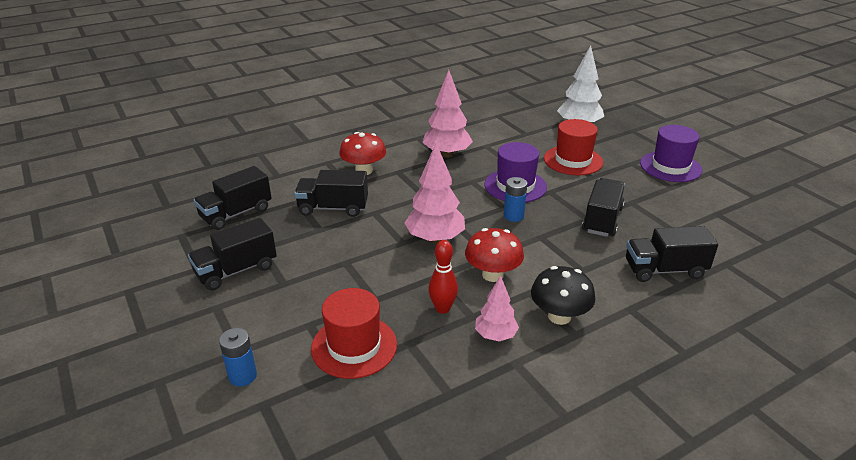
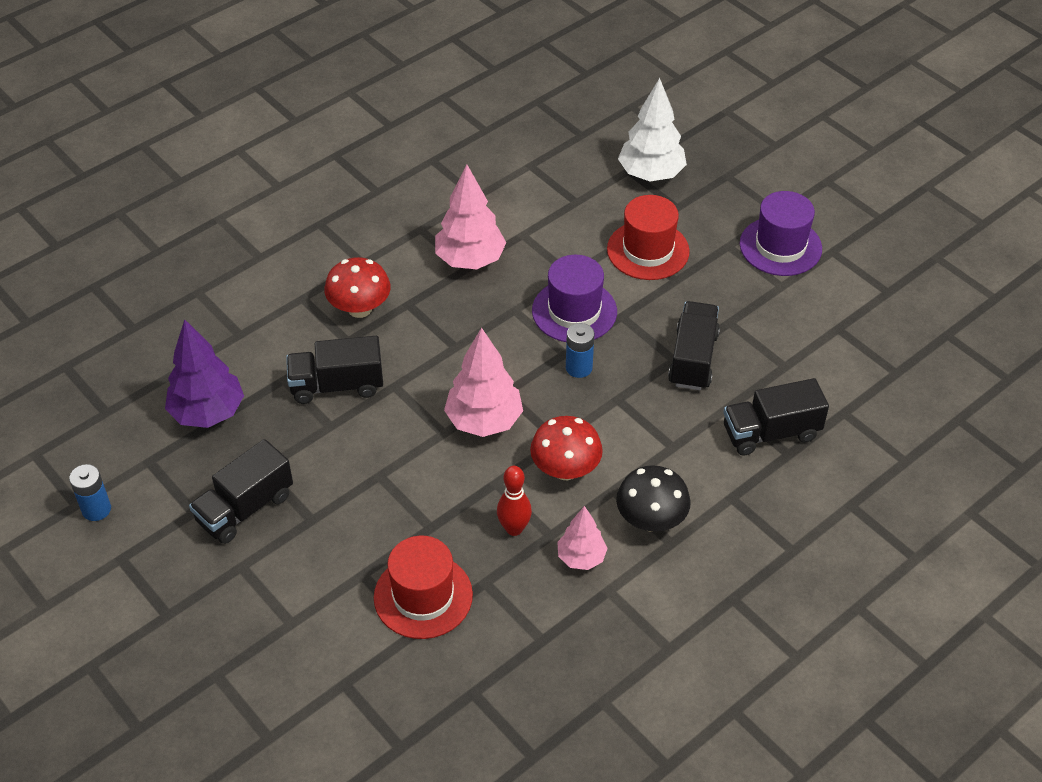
camera: 10 degrees left, 15 degrees up
black truck [194,166,272,230] -> purple tree [165,319,244,428]
blue battery [219,328,257,387] -> blue battery moved to [69,464,111,521]

